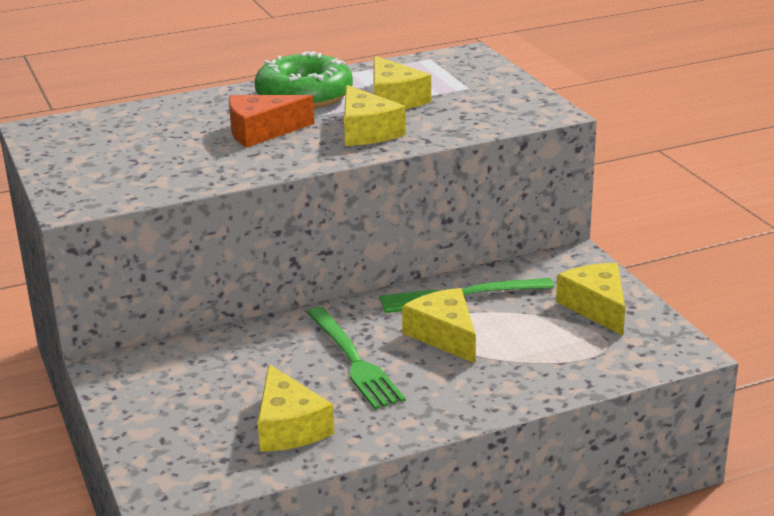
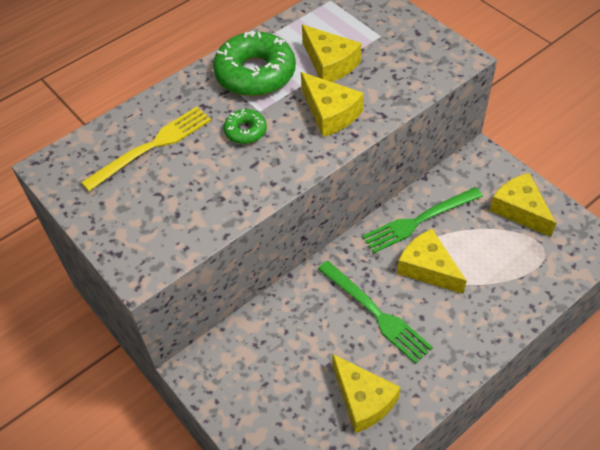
camera: 15 degrees left, 25 degrees up
orange cheese [229,95,314,147] -> green donut [223,109,267,144]
none -> yellow fork [81,107,212,191]

